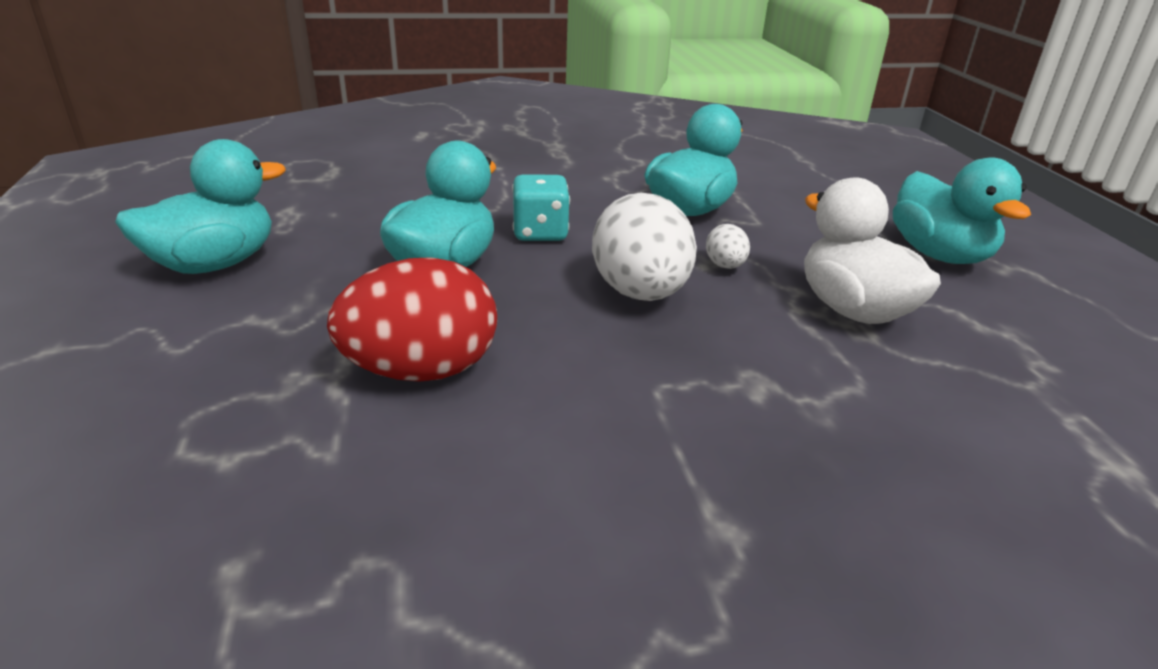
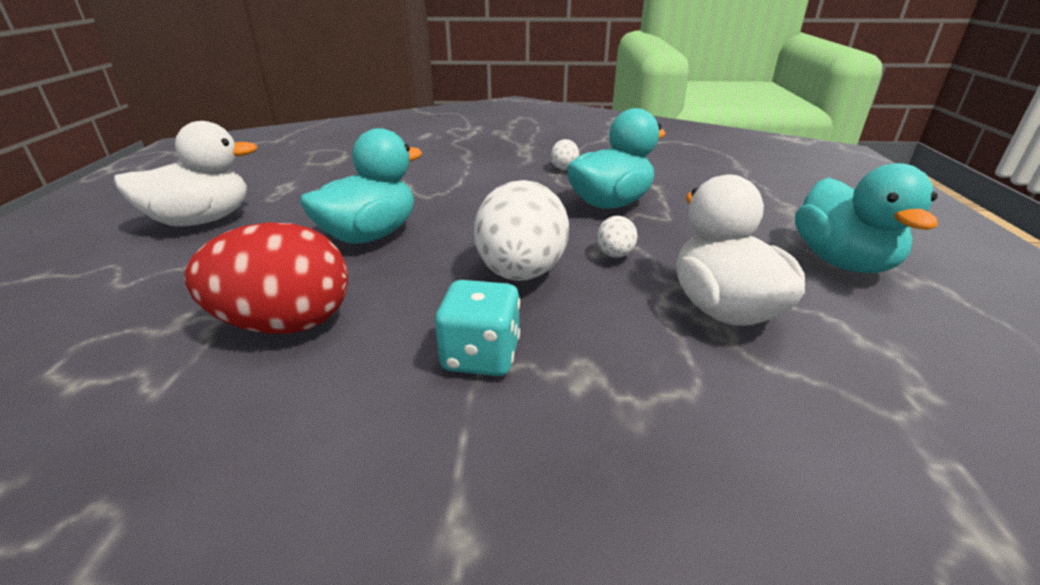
camera: 15 degrees right, 0 degrees up
turquoise duck [115,139,286,274] -> white duck [114,121,258,227]
turquoise dice [512,174,570,241] -> turquoise dice moved to [435,280,520,376]
none -> white egg [551,139,579,170]

